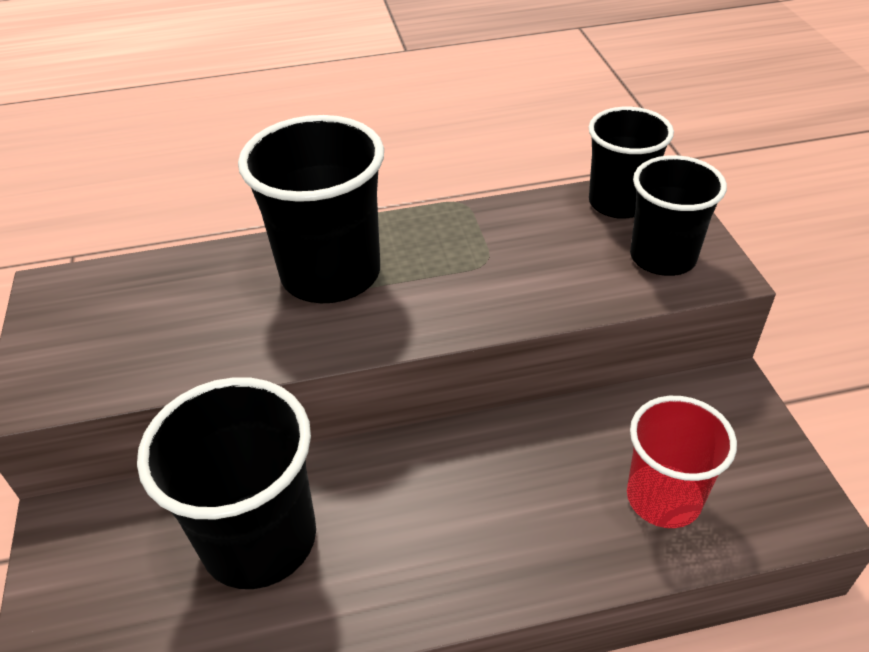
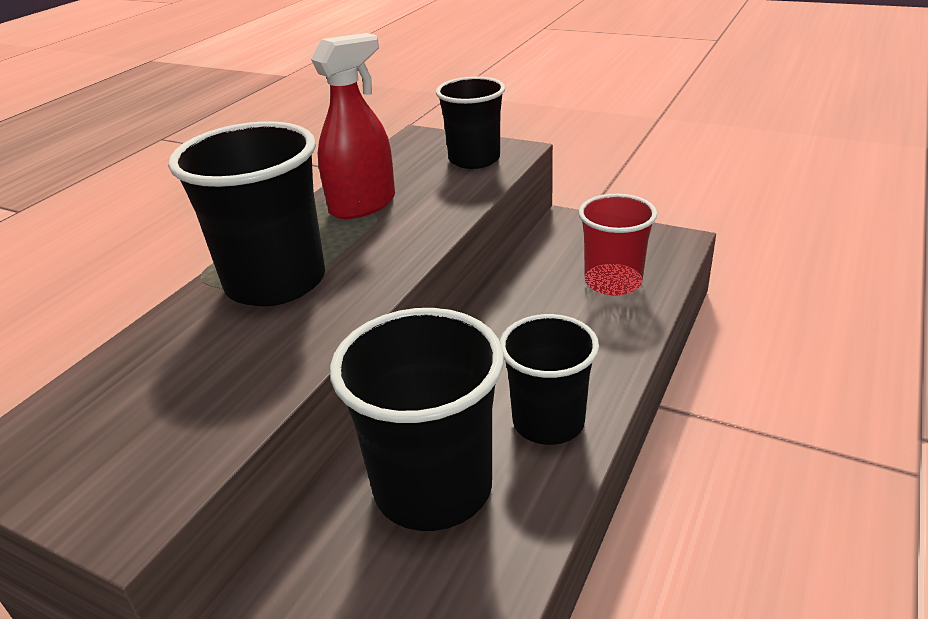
camera: 50 degrees left, 10 degrees down
black cup [589,107,674,219] -> black cup moved to [500,314,599,445]
none -> red spray bottle [311,33,395,219]

